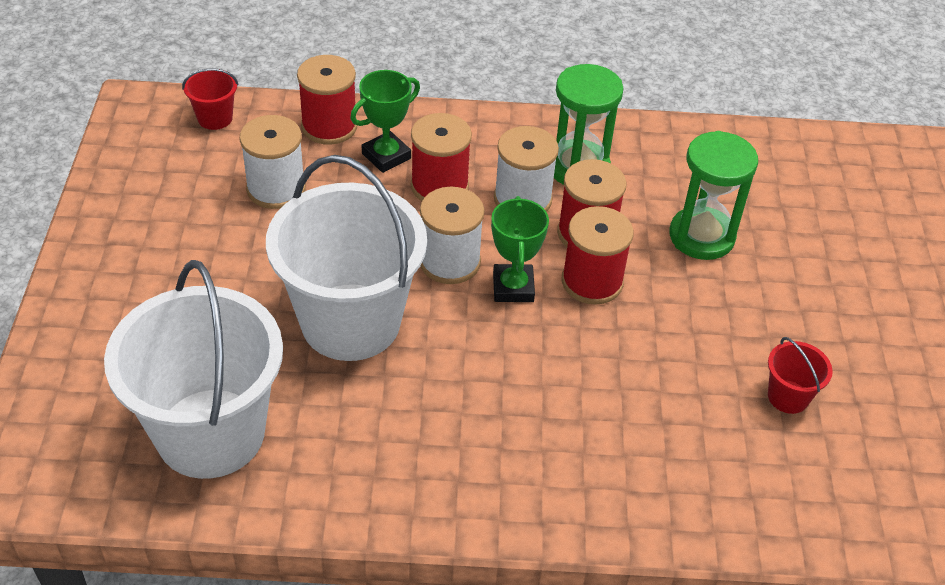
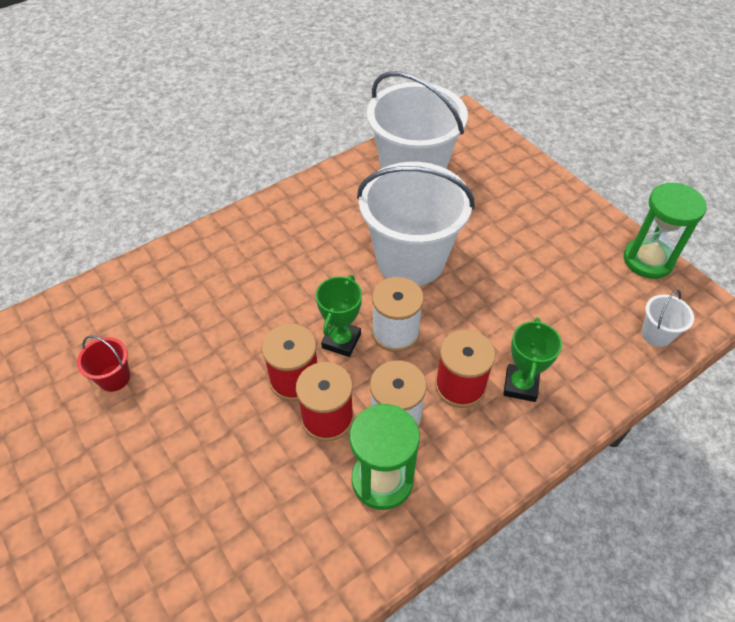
camera: 145 degrees right, 5 degrees up
red bucket [182,69,238,130] -> white bucket [641,290,694,347]
white spool [240,115,306,209] -> none
red spool [297,55,357,145] -> none
green trophy [491,196,549,302] -> green trophy turned 60 degrees clockwise [316,275,362,357]
green hourglass [669,131,758,260] -> green hourglass moved to [624,183,707,279]

